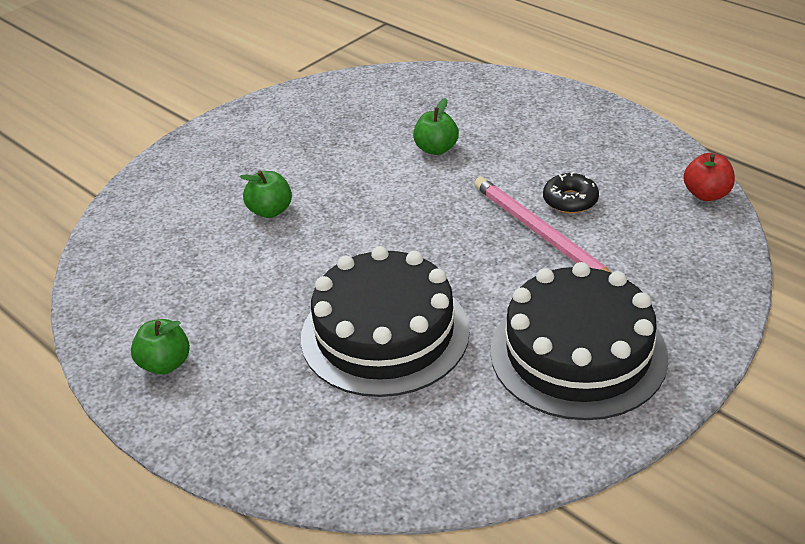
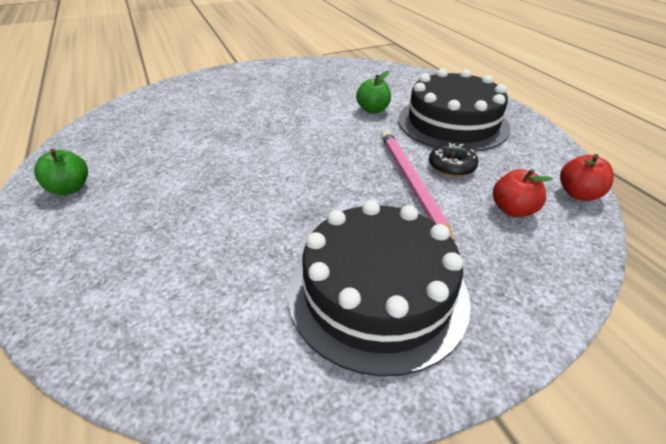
camera: 20 degrees right, 0 degrees up
green apple [240,171,292,218] -> none
black cake [301,246,470,397] -> black cake moved to [398,69,511,152]
none -> red apple [493,169,553,217]

